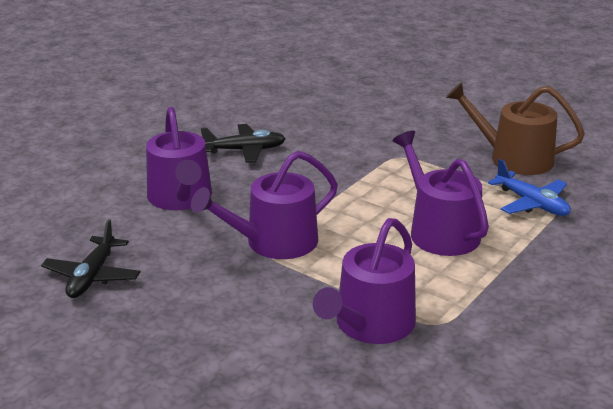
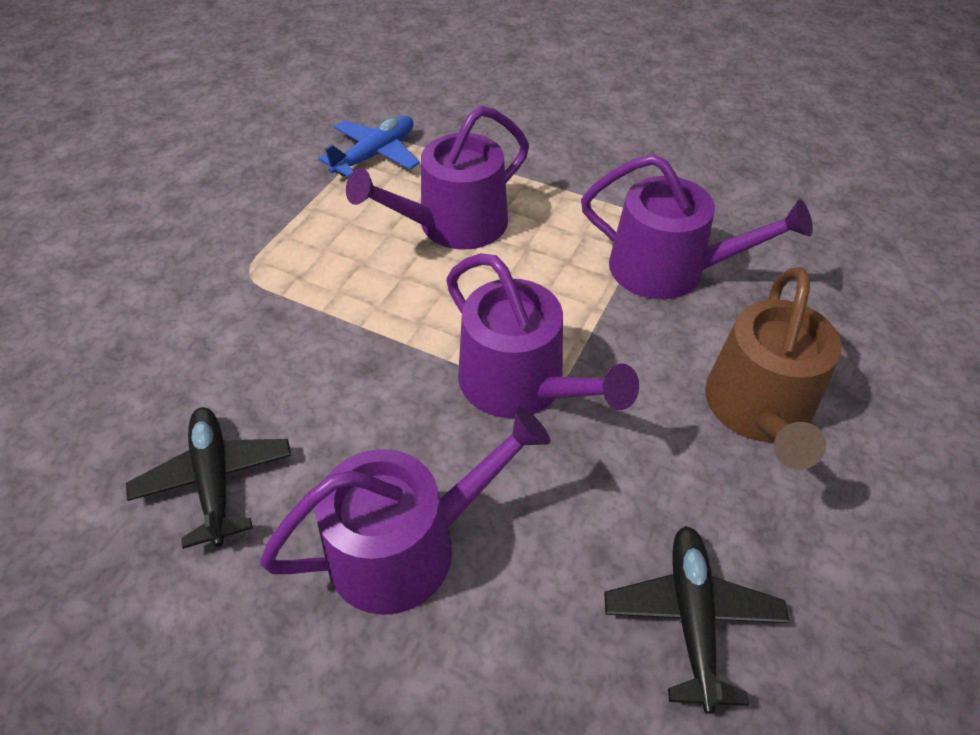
camera: 100 degrees left, 20 degrees up
black plane [41,219,140,298] -> black plane turned 90 degrees counterclockwise [604,526,789,714]
brown watering can [446,82,585,175] -> brown watering can moved to [705,267,842,470]

